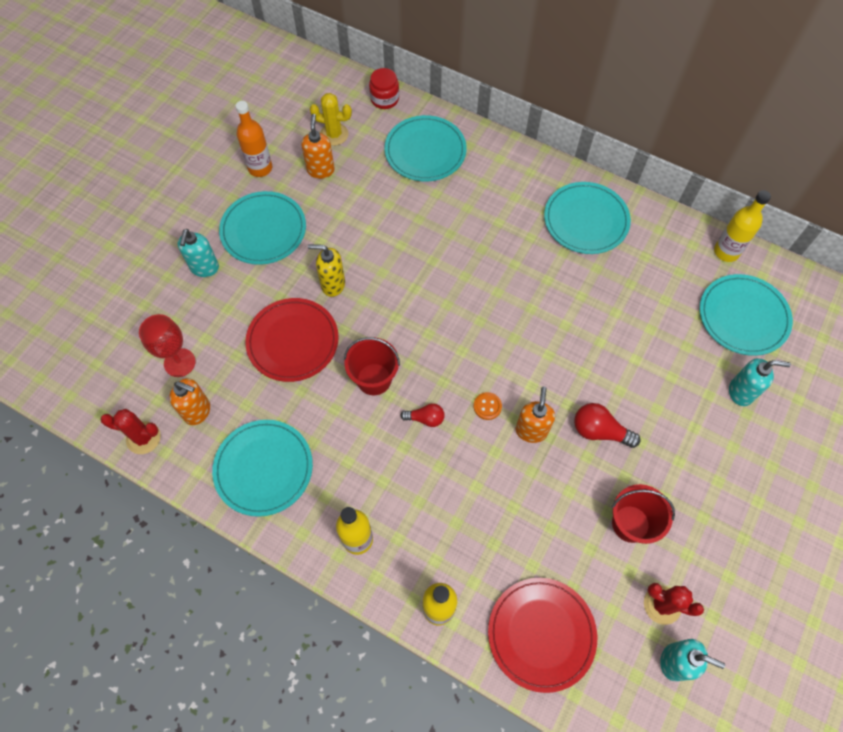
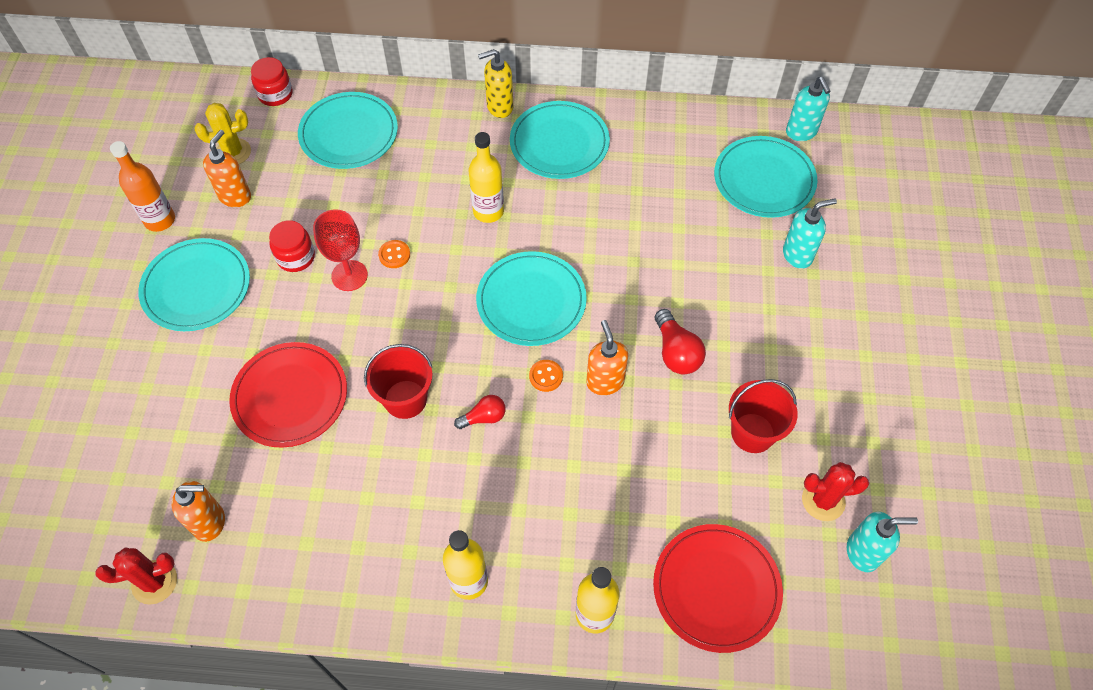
camera: 25 degrees left, 5 degrees down
red goblet [139,314,195,377] -> red goblet moved to [313,209,368,291]
turquoise soap dispenser [178,229,219,277] -> turquoise soap dispenser moved to [786,77,830,141]
turquoise plate [212,420,313,517] -> turquoise plate moved to [476,251,587,346]
orange soap dispenser [301,114,335,179] -> orange soap dispenser turned 45 degrees clockwise [203,130,251,207]
yellow soap dispenser [308,244,345,297] -> yellow soap dispenser moved to [478,49,513,118]
red light bulb [574,403,641,448] -> red light bulb turned 105 degrees counterclockwise [655,309,706,374]
yellow bottle [714,190,771,262] -> yellow bottle moved to [469,132,504,223]
none -> red jar [269,220,315,272]
none -> orange button [378,240,410,268]

